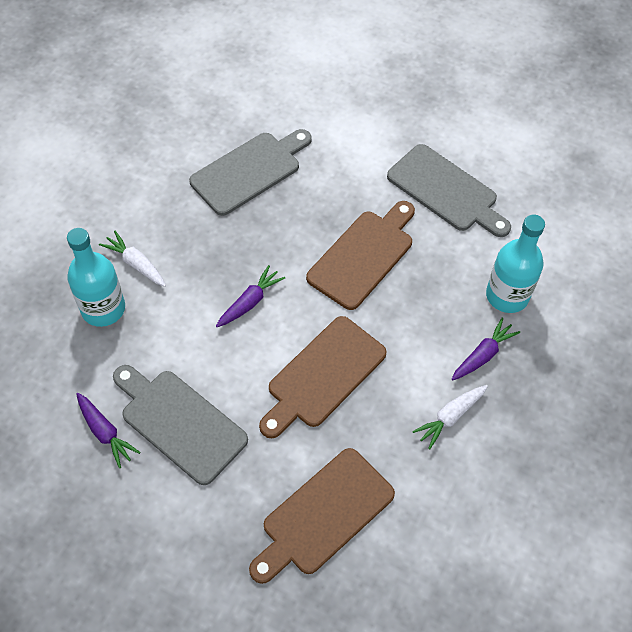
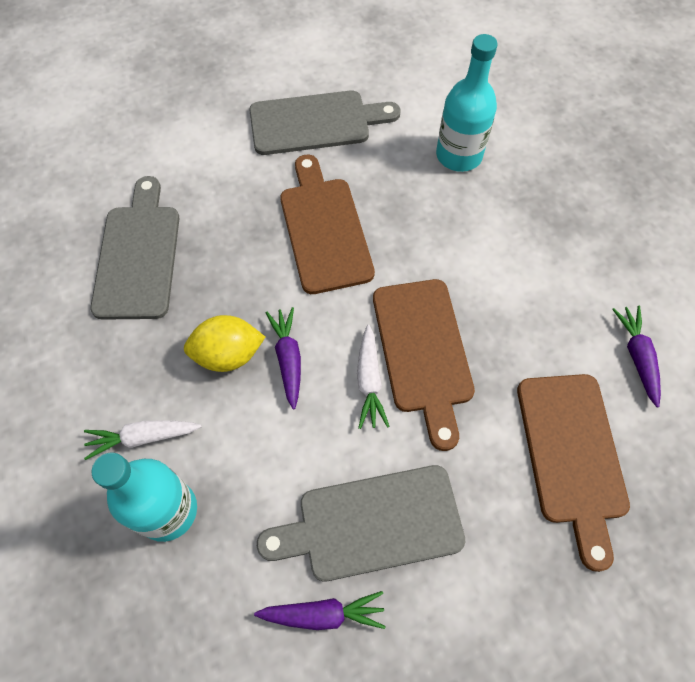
camera: 50 degrees left, 5 degrees up
white carrot [412,385,488,449] -> white carrot moved to [357,324,390,429]
purple carrot [452,318,520,380] -> purple carrot moved to [612,306,661,408]
none -> yellow lemon [184,315,265,372]

